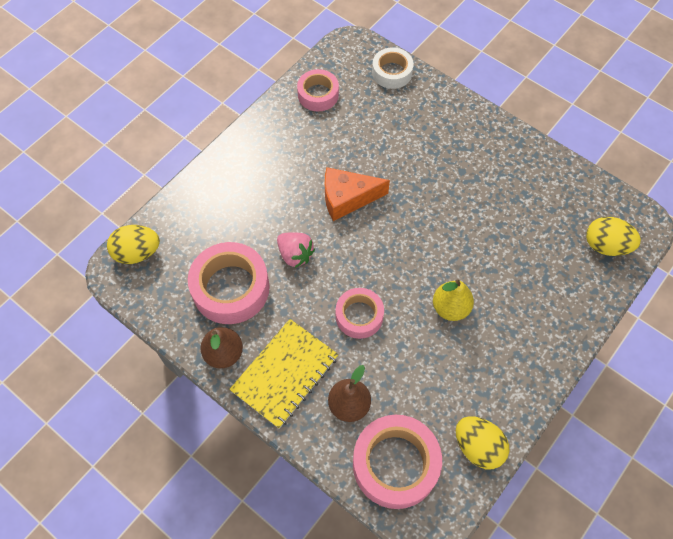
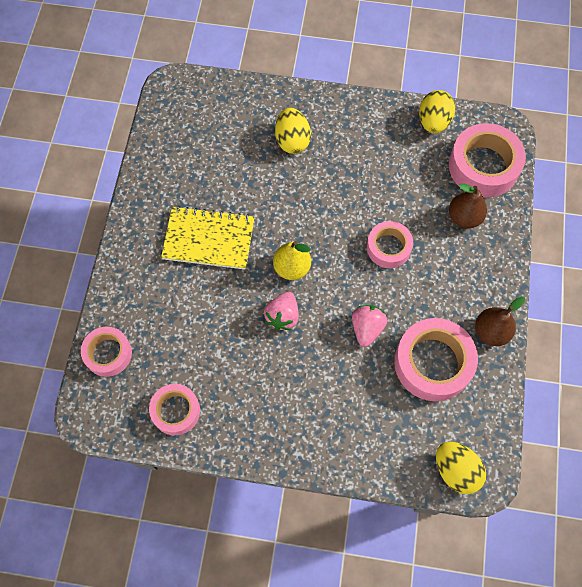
camera: 120 degrees left, 5 degrees up
yellow notebook [229,319,339,429] -> yellow notebook moved to [161,206,255,270]
orange cheese [325,167,390,221] -> pink strawberry [264,292,299,330]
white tape [372,47,414,89] -> pink tape [81,327,132,377]
yellow pear [433,279,474,321] -> yellow pear moved to [273,241,311,280]
yellow egg [586,217,641,256] -> yellow egg moved to [275,108,311,154]

